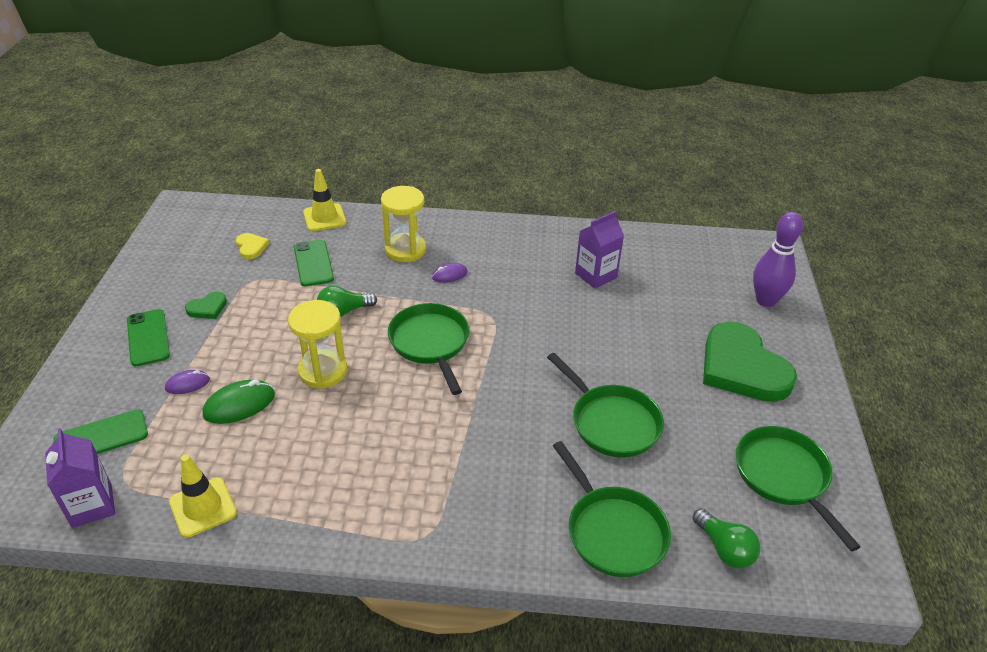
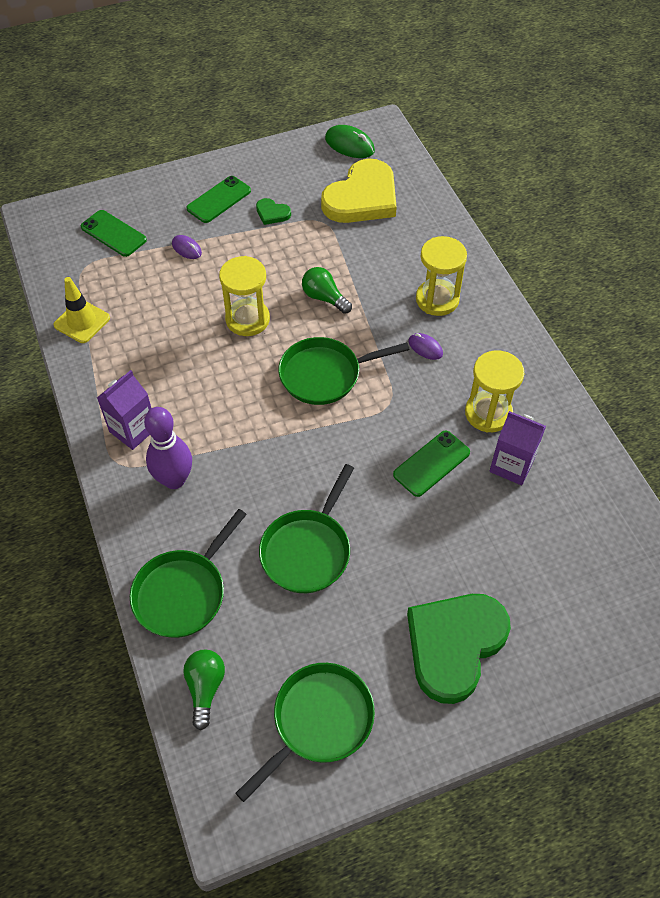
camera: 65 degrees right, 15 degrees up
purple carton [45,428,115,528] -> purple carton moved to [97,370,152,450]
green mouse [203,380,275,424] -> green mouse moved to [325,125,375,158]
yellow heart [236,233,269,259] -> yellow heart [321,158,397,223], size x2.39
green phone [294,240,334,286] -> green phone moved to [393,431,470,497]
yellow traffic cone [303,169,347,231] -> none
green pan [388,303,469,395] -> green pan turned 150 degrees counterclockwise [278,337,410,405]
green light bulb [693,508,761,568] -> green light bulb turned 150 degrees clockwise [183,650,225,730]
purple bowling pin [753,212,803,307] -> purple bowling pin moved to [144,407,192,489]
none -> yellow hourglass [465,350,524,433]

